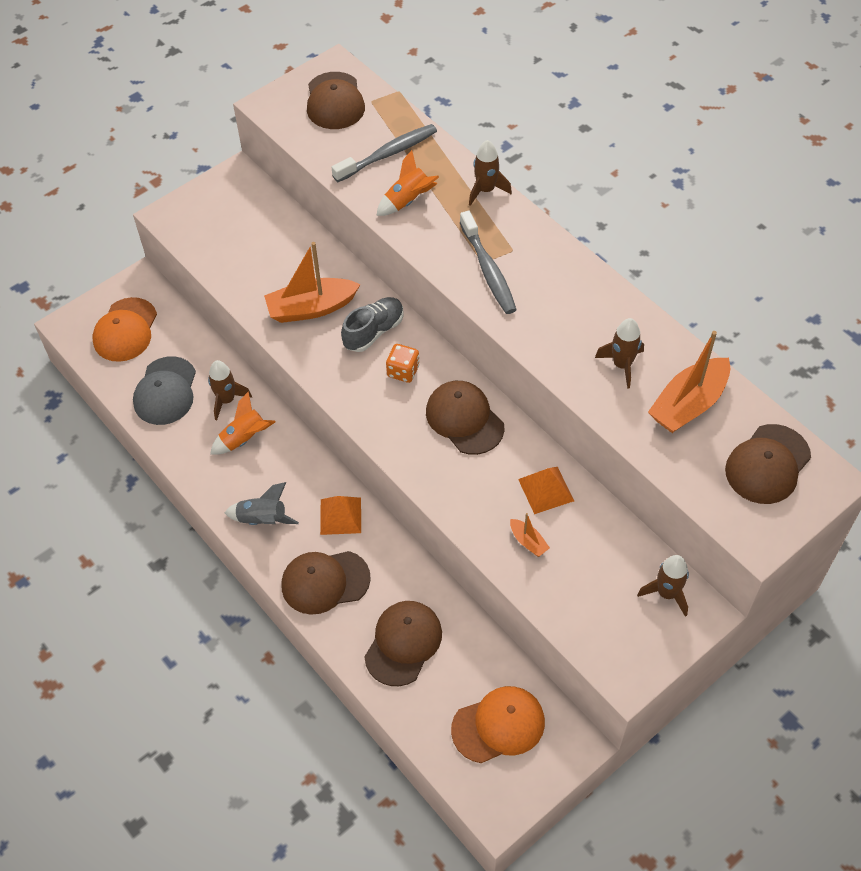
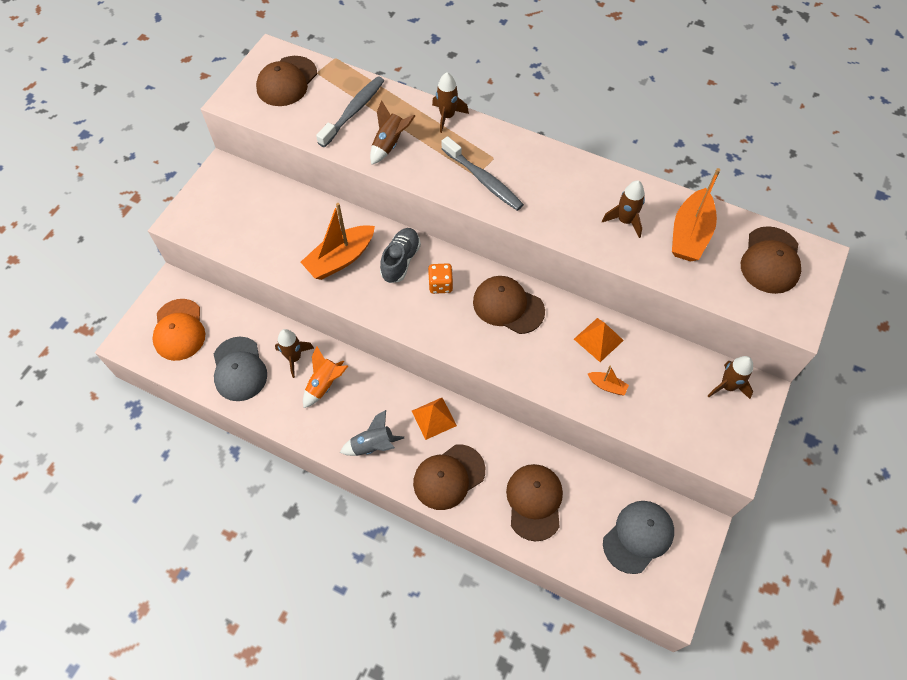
camera: 25 degrees left, 5 degrees up
brown cap [307,72,365,129] -> brown cap turned 60 degrees clockwise [256,56,317,106]
orange rocket [376,150,439,216] -> brown rocket [370,100,415,165]
orange cap [451,686,545,763] -> grey cap [603,501,674,574]

